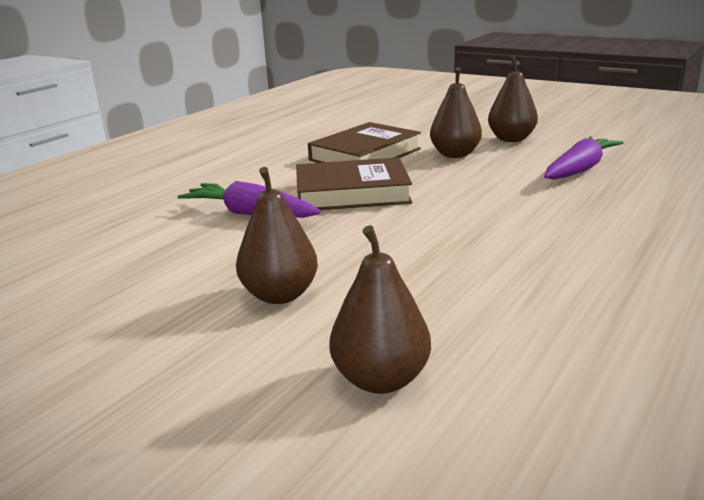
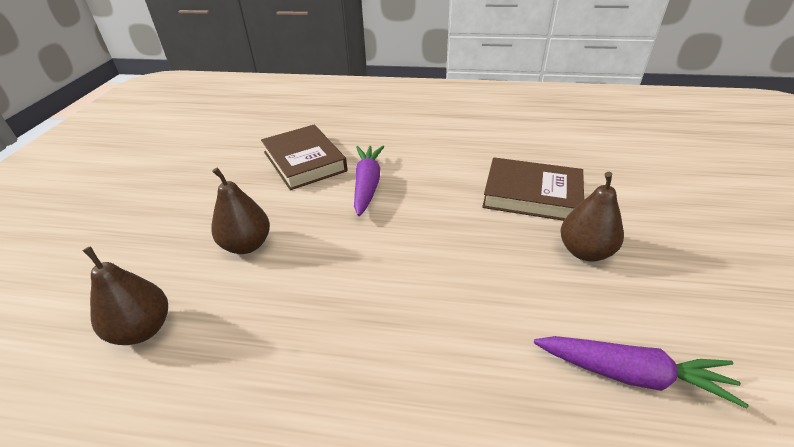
camera: 65 degrees right, 15 degrees up
brown book [296,157,412,210] -> brown book moved to [261,125,348,190]
brown pear [488,55,538,142] -> none

